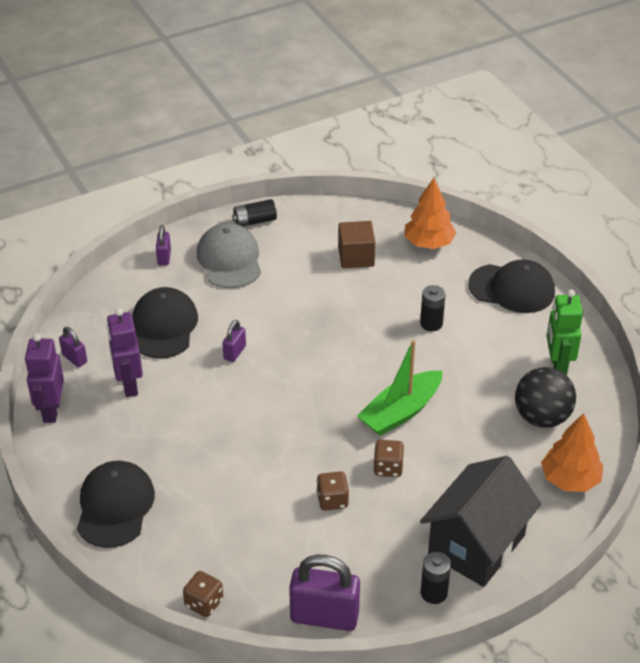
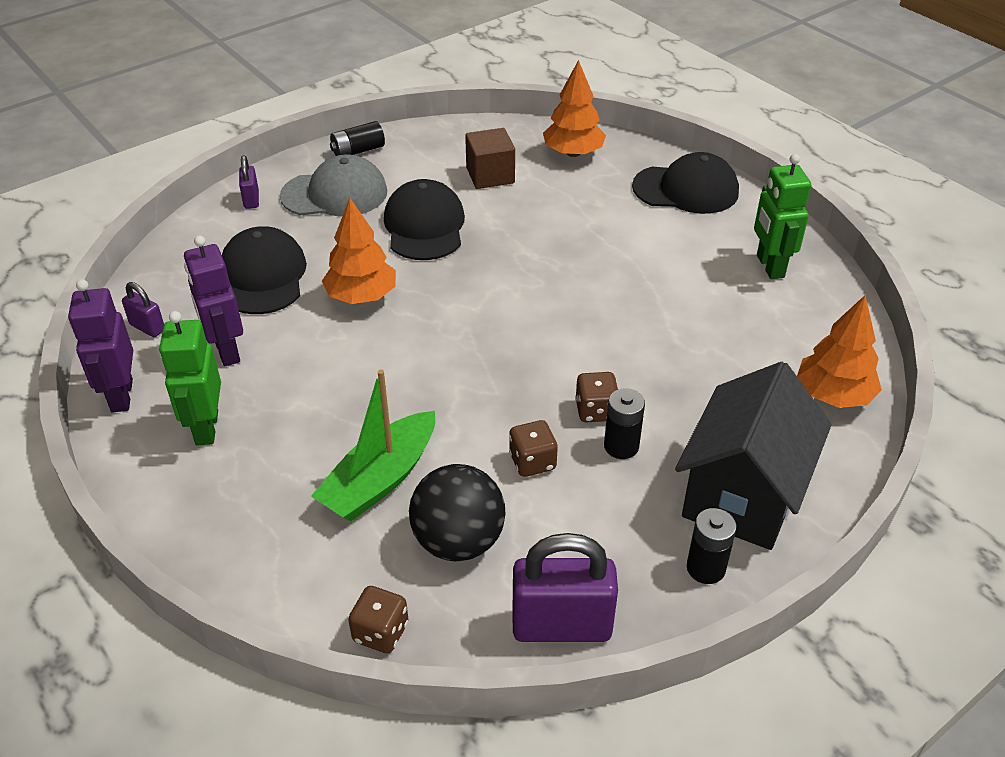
camera: 10 degrees left, 0 degrees up
black cap [77,461,155,548] -> black cap moved to [384,179,465,260]
grey cap [197,223,261,288] -> grey cap turned 105 degrees clockwise [280,155,387,216]
purple padlock [223,320,246,362] -> orange tree [322,198,396,304]
green boat [357,340,442,436] -> green boat moved to [311,369,435,521]
black battery [420,285,446,331] -> black battery moved to [604,388,645,459]
black ball [515,367,576,428] -> black ball moved to [409,464,505,561]
none -> green robot [159,311,221,445]

